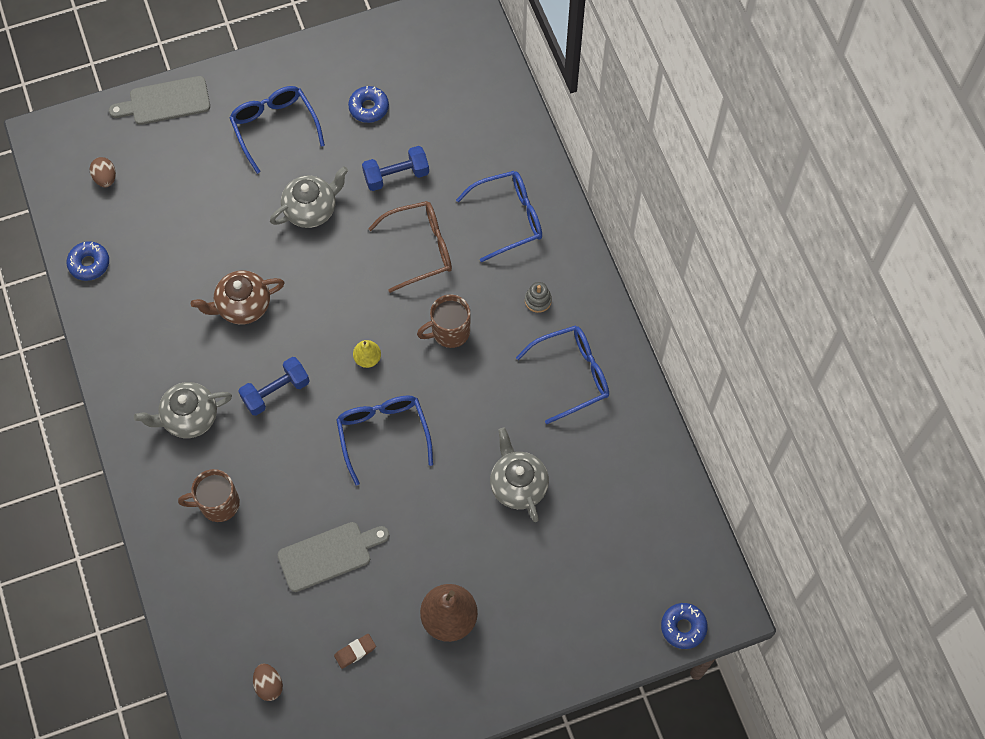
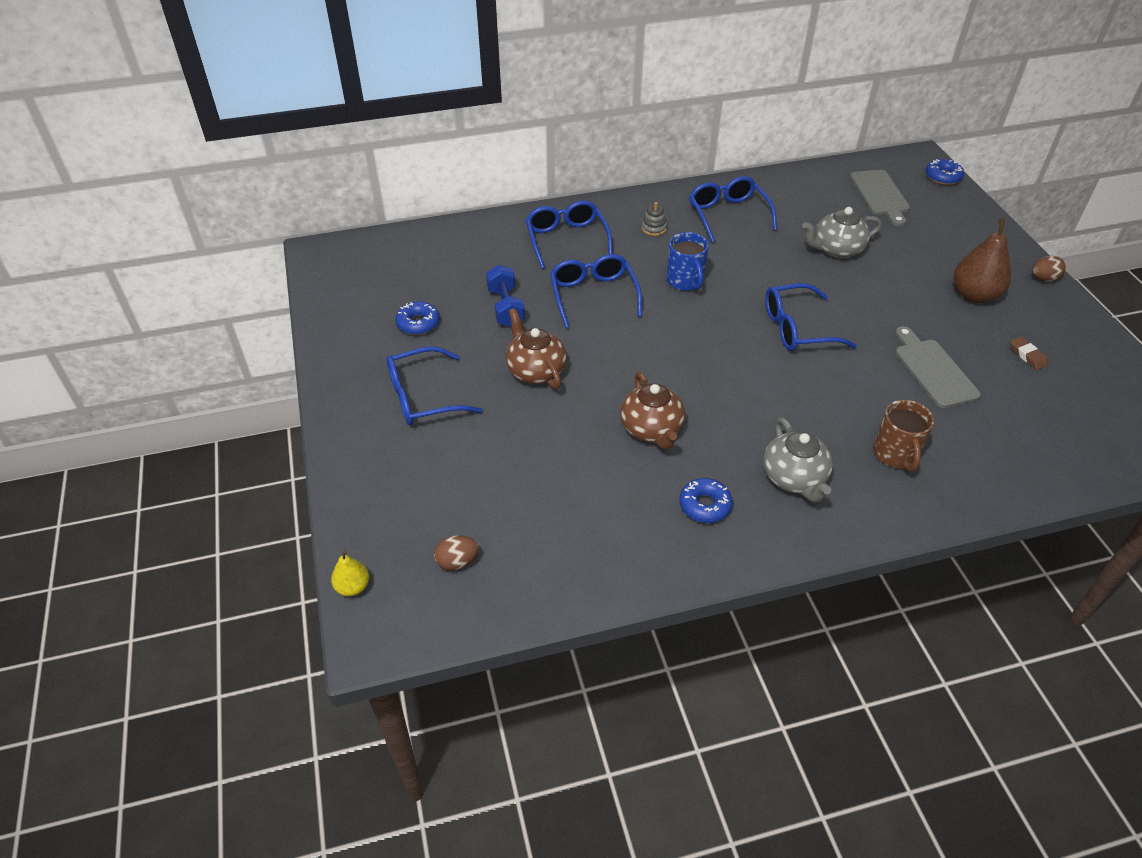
camera: 85 degrees left, 20 degrees down
blue donut [66,241,109,281] -> blue donut moved to [679,478,733,523]
grey cutting board [109,76,210,125] -> grey cutting board moved to [850,170,910,226]
blue dumbbell [238,357,310,416] -> none
brown egg [253,663,283,701] -> brown egg moved to [1032,256,1066,281]
grey teapot [270,166,348,228] -> brown teapot [506,308,567,389]
yellow pear [353,340,381,368] -> yellow pear moved to [331,550,369,596]
brown glasses [368,201,452,293] -> blue glasses [550,254,642,328]
brown mug [417,294,470,348] -> blue mug [667,232,709,291]

